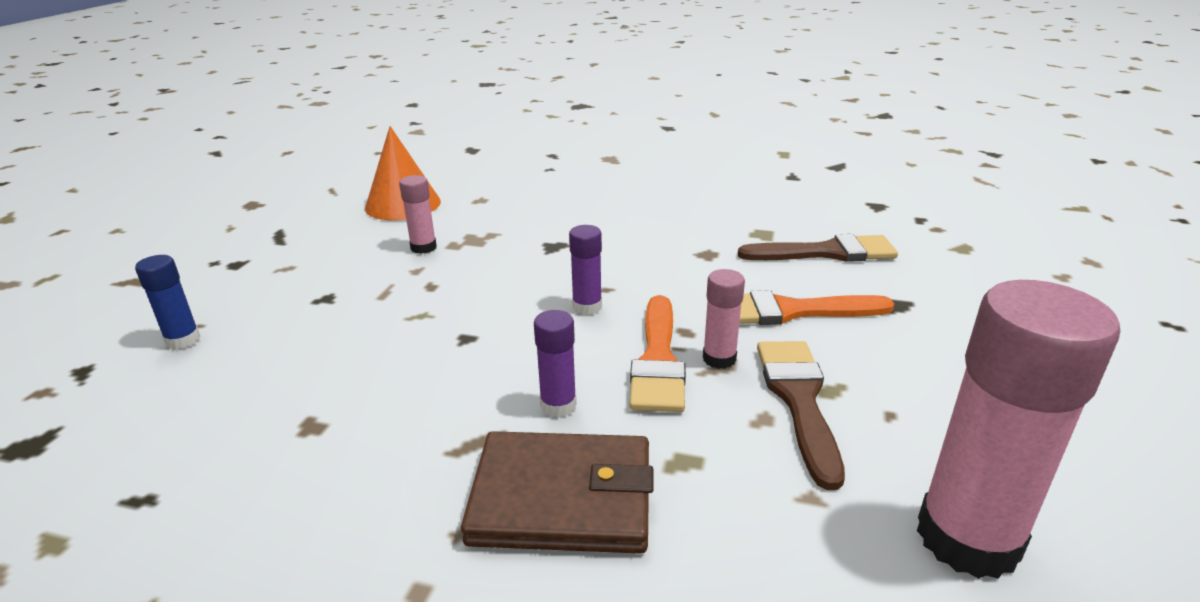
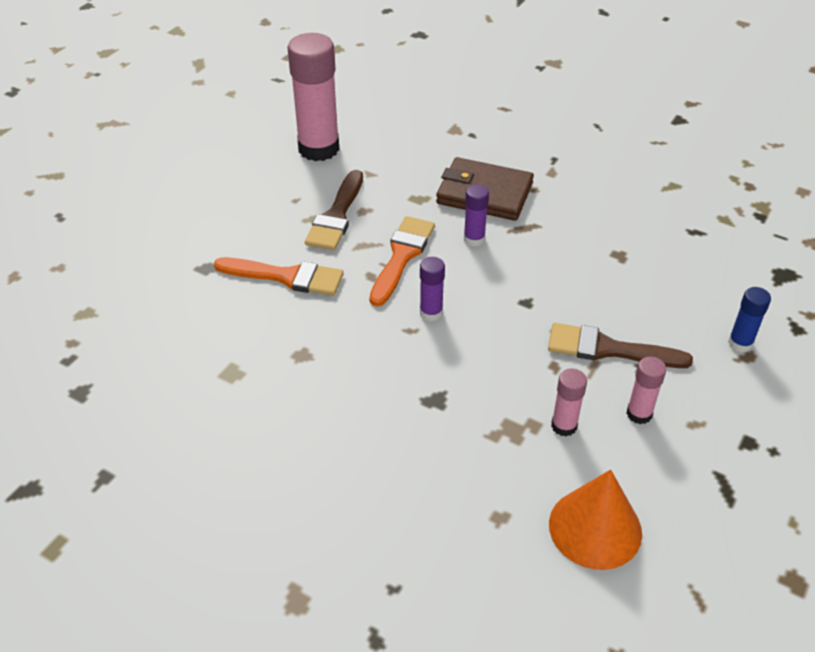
camera: 165 degrees left, 15 degrees up
pink glue stick [703,269,745,369] -> pink glue stick moved to [626,357,666,424]
brown brush [738,234,898,262] -> brown brush moved to [548,323,693,368]

